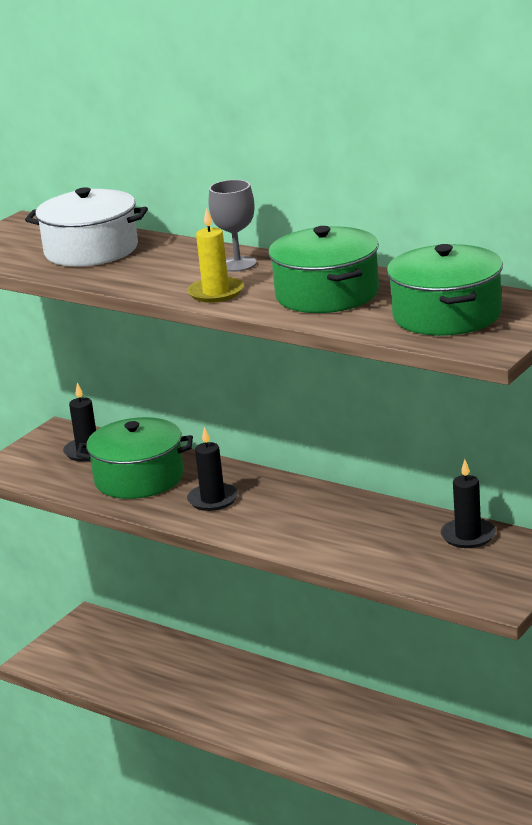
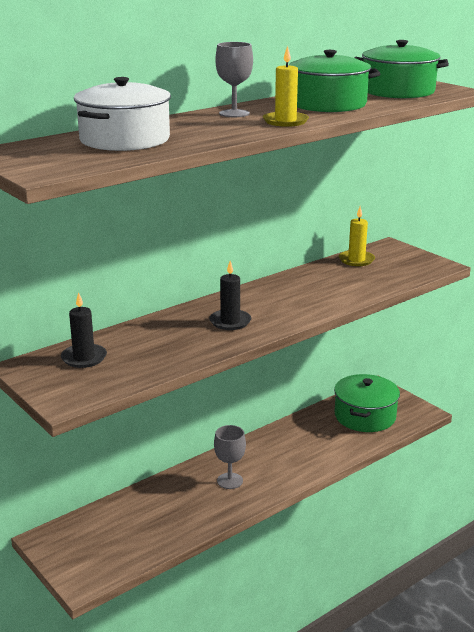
camera: 75 degrees left, 0 degrees up
green pot [76,417,193,499] -> green pot moved to [334,374,400,432]
black candle [441,459,496,548] -> yellow candle [339,206,375,266]
none -> grey goblet [214,425,246,489]

